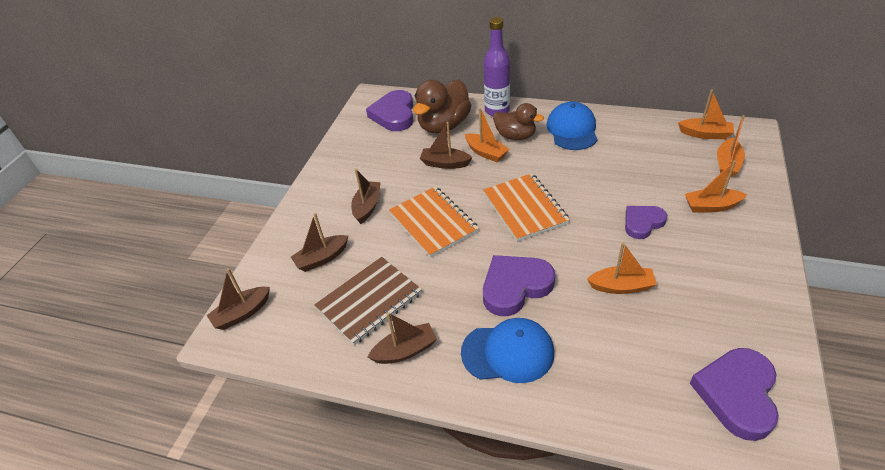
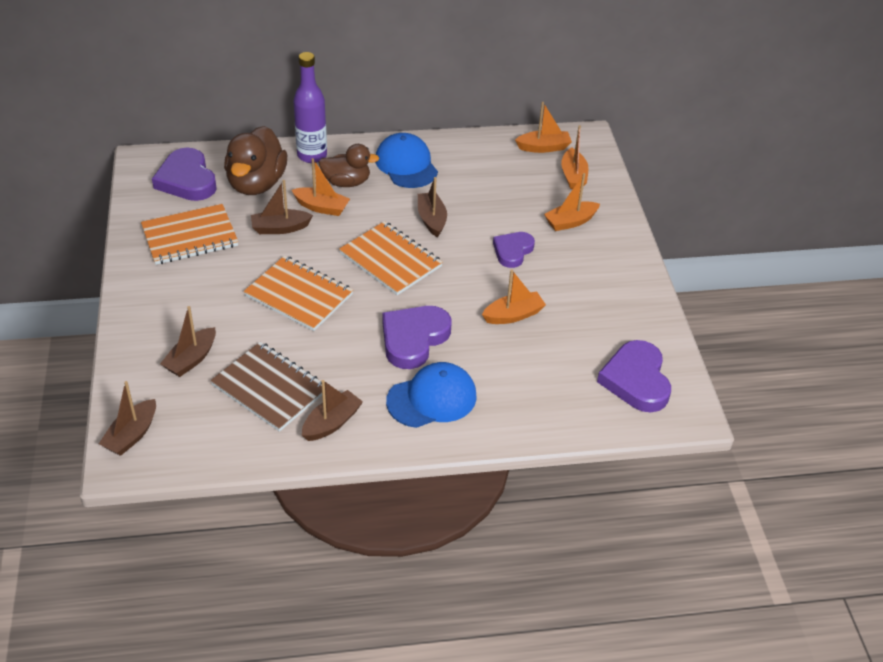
camera: 30 degrees left, 0 degrees up
brown notebook [314,257,422,345] -> brown notebook turned 75 degrees counterclockwise [210,342,322,432]
brown boat [351,169,381,224] -> brown boat moved to [418,177,447,237]
none -> orange notebook [141,204,238,265]

